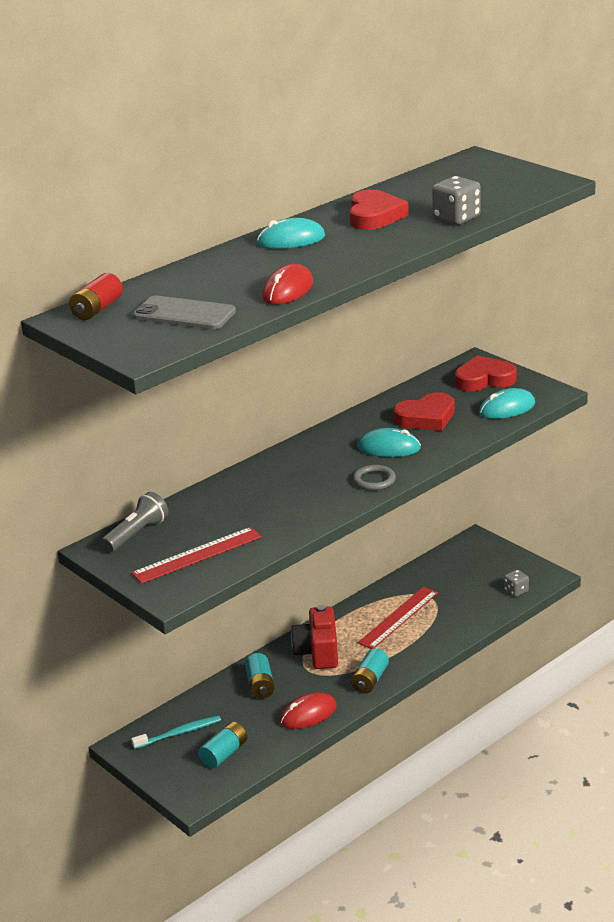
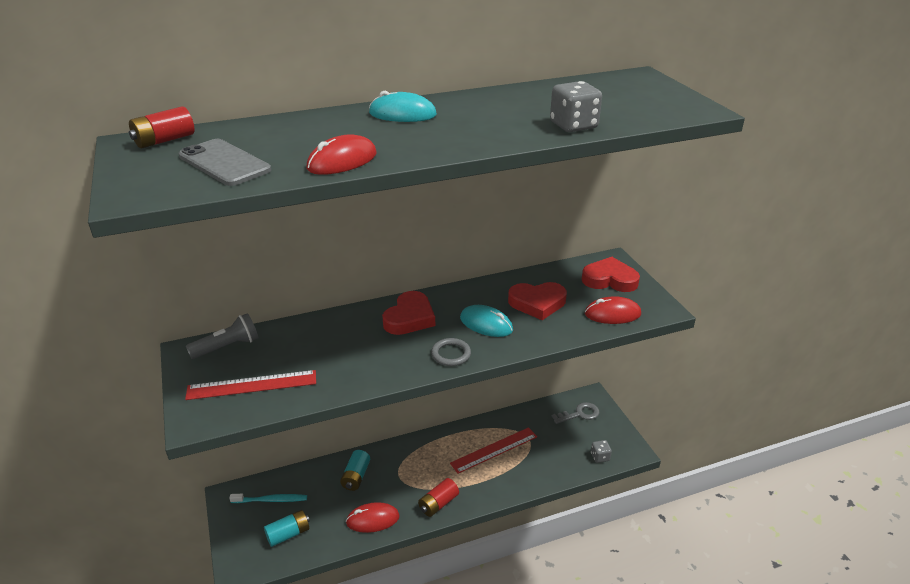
camera: 20 degrees right, 5 degrees up
red camera [291,605,338,669] -> none
red heart [349,189,409,230] -> red heart moved to [382,291,435,335]
turquoise battery [351,648,389,693] -> red battery [418,478,459,517]
turquoise mouse [479,388,535,419] -> red mouse [585,296,641,324]
none -> grey key [552,402,599,424]

